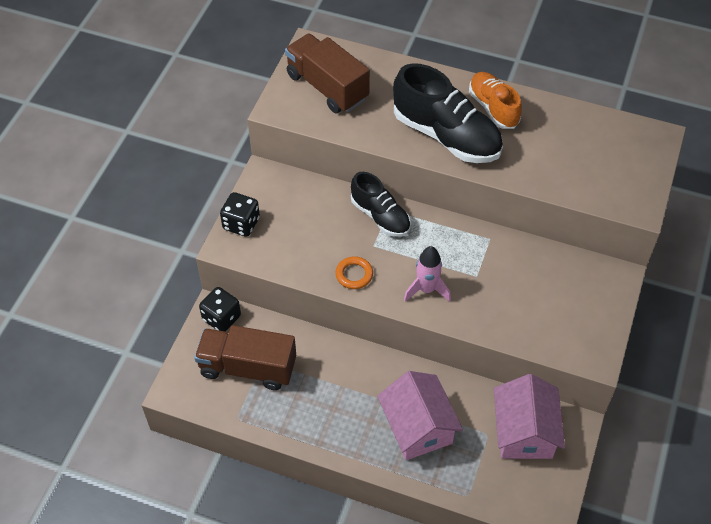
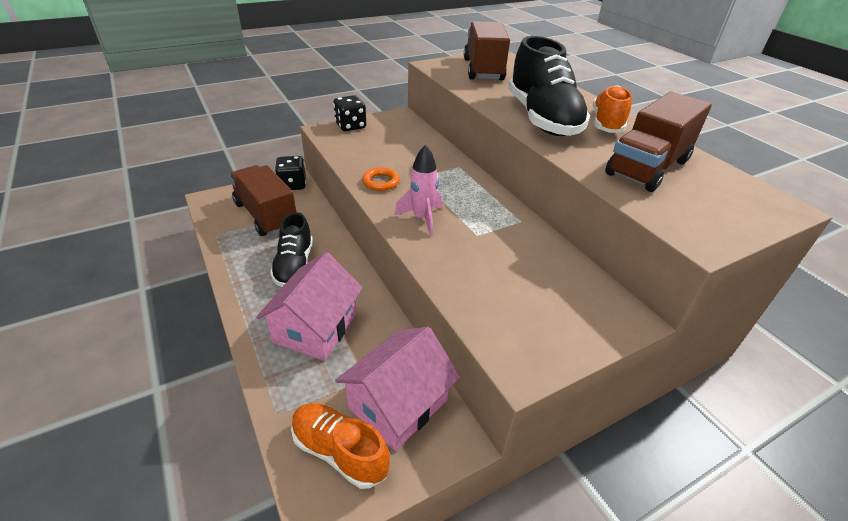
camera: 40 degrees right, 15 degrees down
black shoe [351,172,411,237] -> black shoe moved to [270,212,313,287]
none -> orange shoe [291,403,390,489]
none -> brown truck [605,92,712,192]

